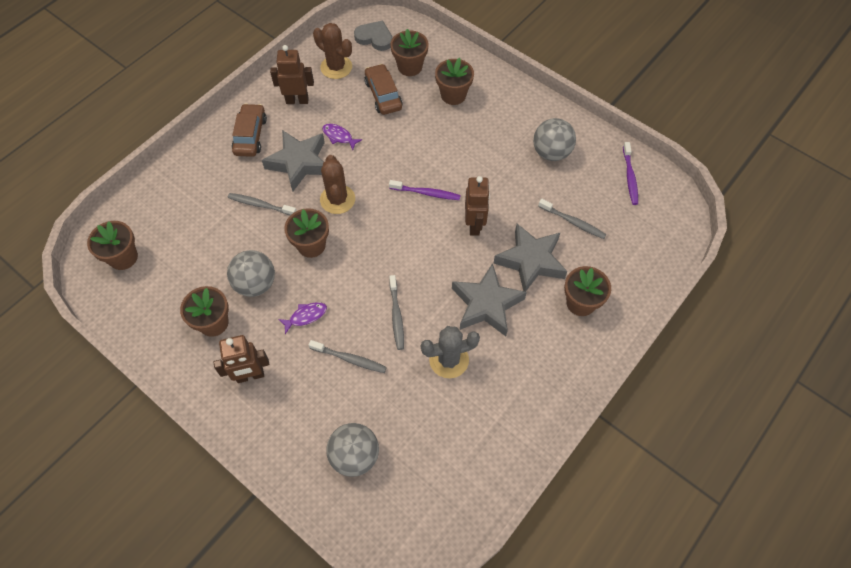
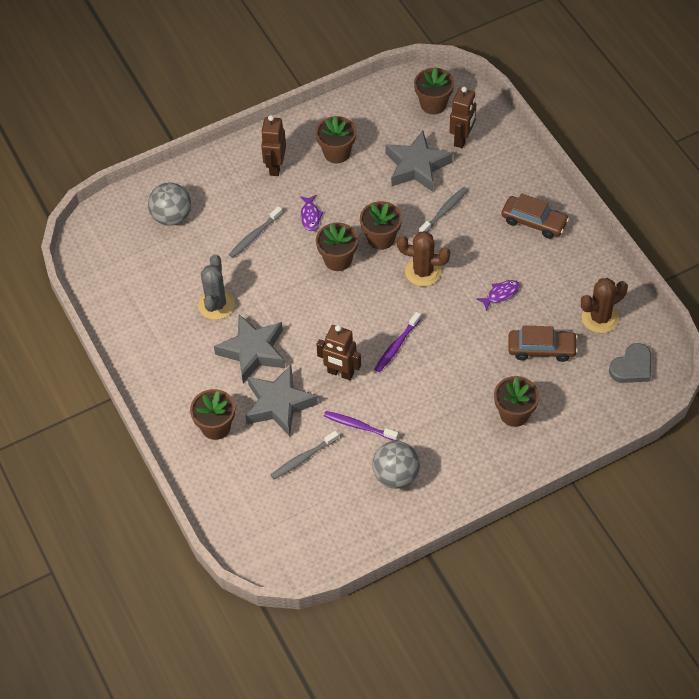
camera: 115 degrees right, 5 degrees down
grey ball [227,250,275,297] -> none
grey star [262,130,325,192] -> grey star moved to [385,131,453,192]
brown robot [270,45,314,104] -> brown robot moved to [450,87,476,148]
grey toothbrush [389,275,404,350] -> none
brown flower pot [390,29,429,76] -> brown flower pot moved to [316,223,358,271]
purple toothbrush [623,142,638,205] -> purple toothbrush moved to [324,411,398,441]

